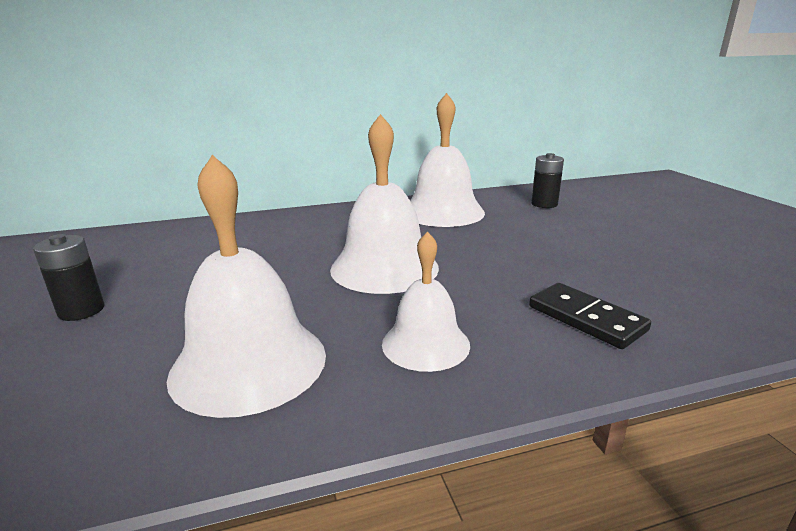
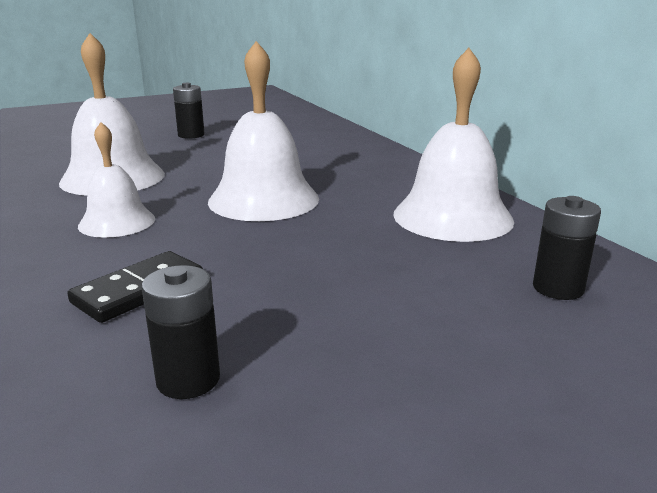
camera: 80 degrees right, 0 degrees up
none -> black battery [141,265,220,399]

